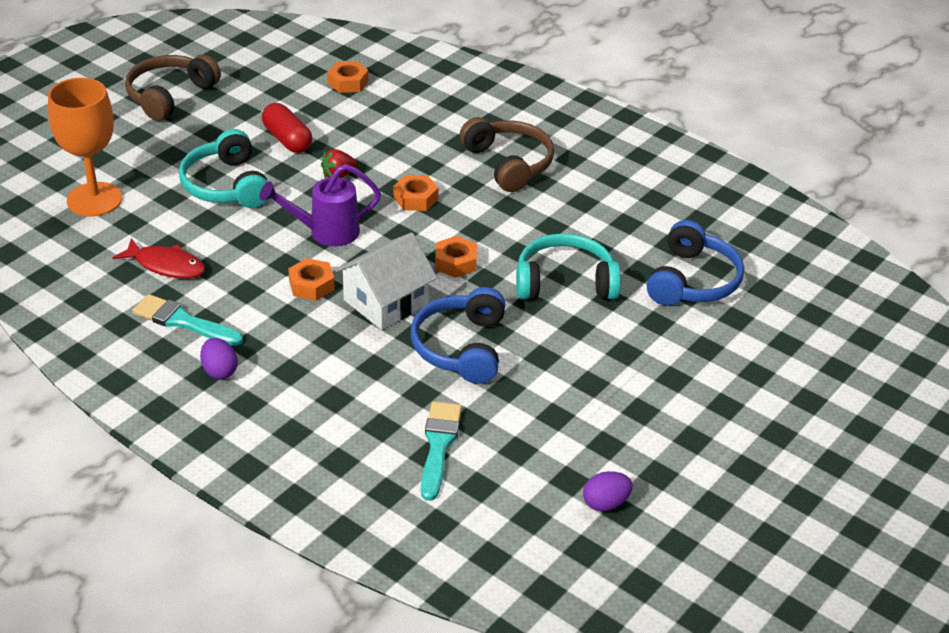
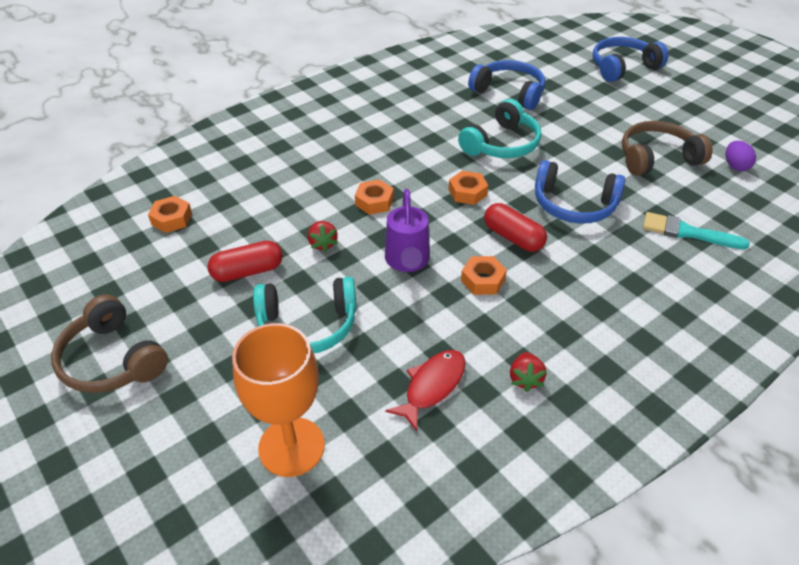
camera: 75 degrees left, 5 degrees up
turquoise brush [132,294,243,346] -> red strawberry [510,352,547,392]
purple egg [200,338,238,379] -> none
white house [335,233,437,330] -> red capsule [484,203,547,252]
brown headphones [460,117,554,192] -> brown headphones moved to [622,121,713,175]
turquoise headphones [516,233,621,299] -> turquoise headphones turned 150 degrees counterclockwise [458,99,541,158]
none -> blue headphones [593,37,668,82]

